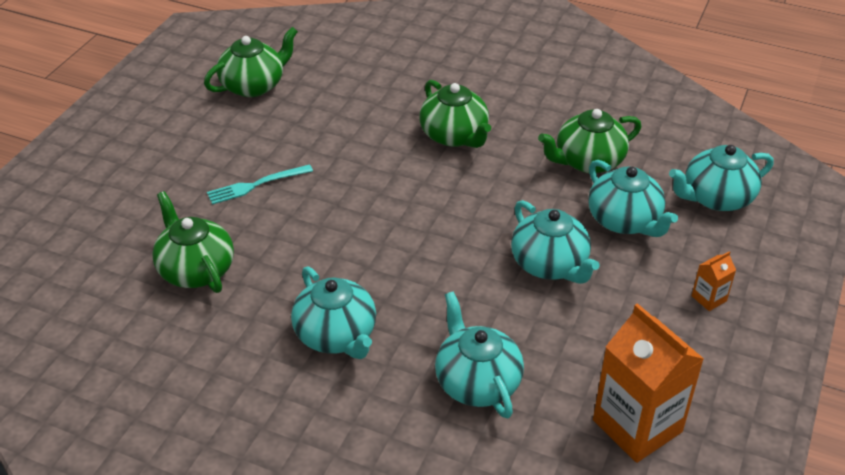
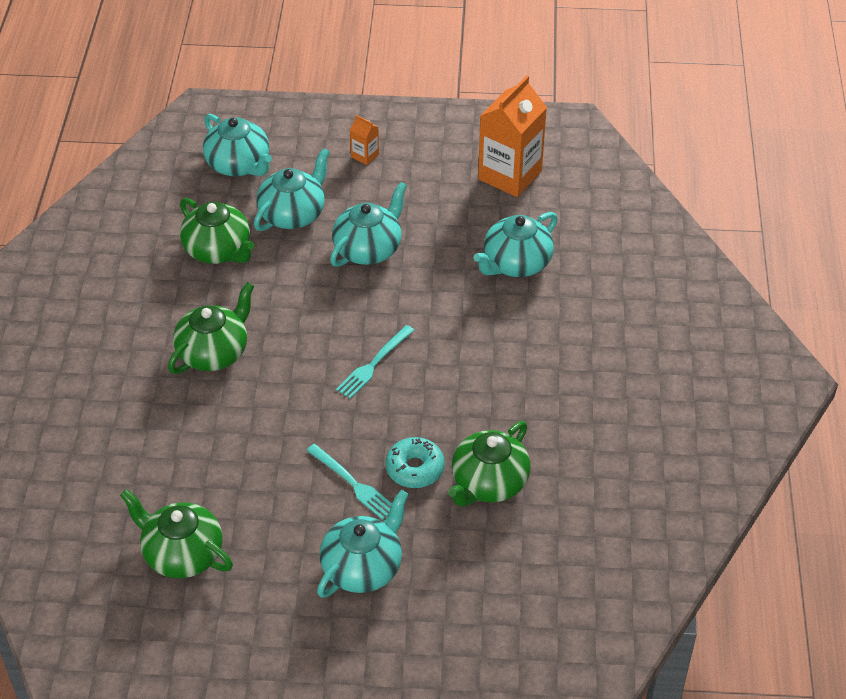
camera: 110 degrees left, 5 degrees up
turquoise teapot [291,267,376,359] -> turquoise teapot moved to [317,490,409,598]
none -> turquoise fork [336,325,414,399]
none -> turquoise donut [386,437,445,488]

